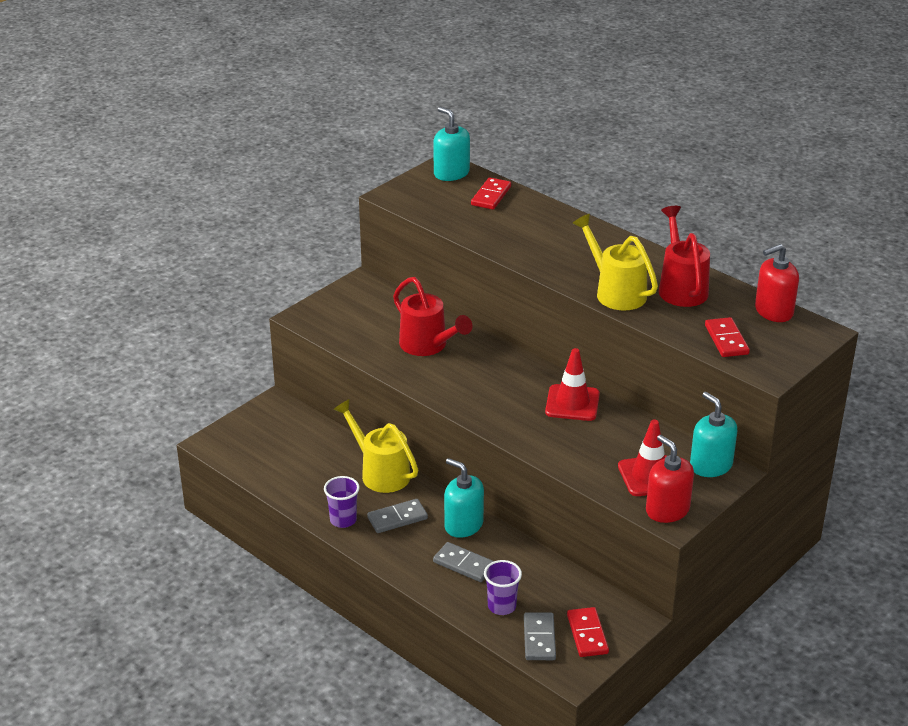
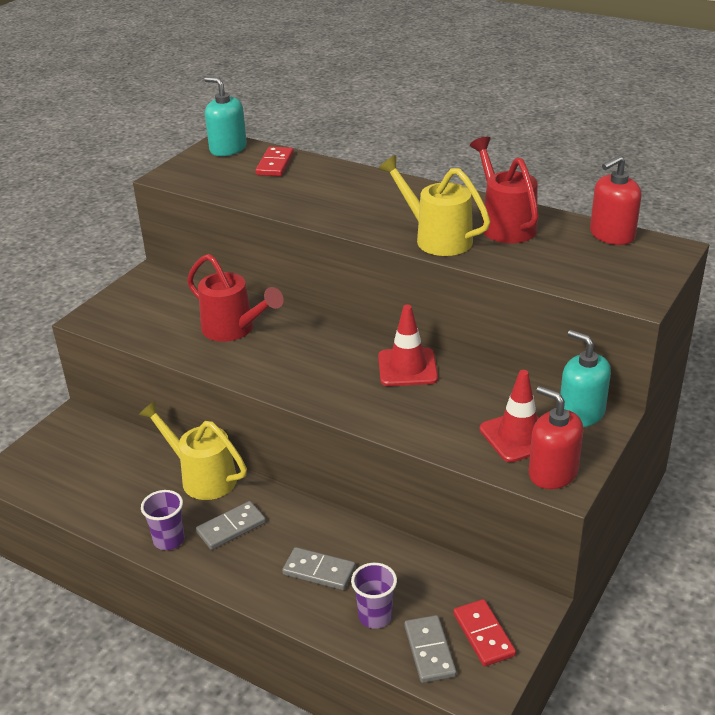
camera: 10 degrees left, 0 degrees up
turquoise soap dispenser [444,458,484,538] -> none
red domino [705,317,750,357] -> none

